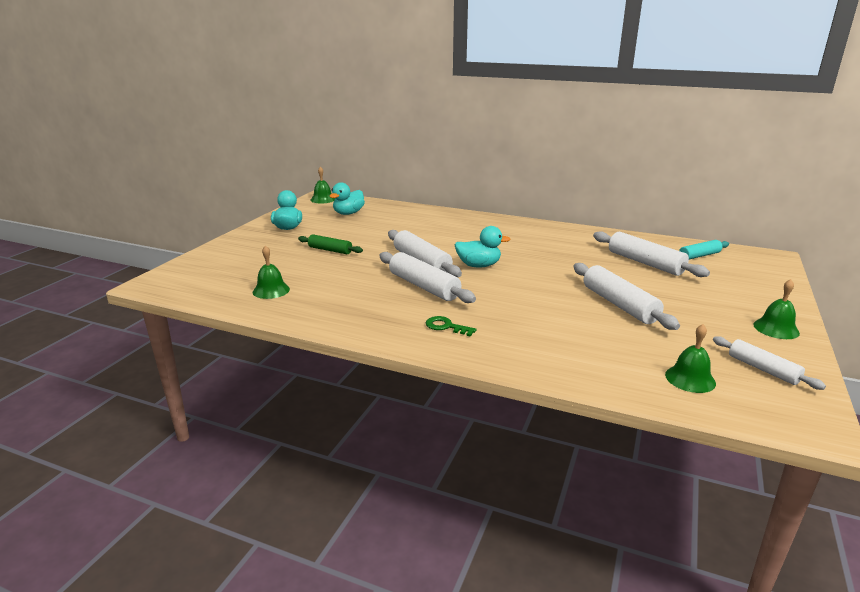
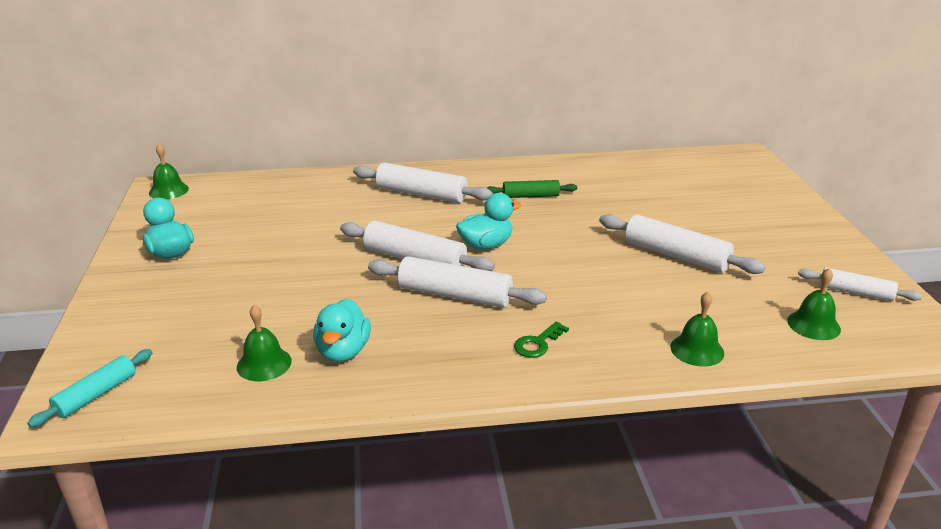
camera: 30 degrees left, 5 degrees up
green rolling pin [298,234,363,254] -> green rolling pin moved to [487,180,578,198]
turquoise duck [329,182,365,215] -> turquoise duck moved to [313,298,371,362]
green key [426,316,476,337] -> green key turned 45 degrees counterclockwise [514,321,569,358]
white rolling pin [593,231,710,277] -> white rolling pin moved to [353,163,493,203]
turquoise rolling pin [679,240,729,259] -> turquoise rolling pin moved to [27,349,152,427]
green bell [753,279,800,339] -> green bell moved to [670,292,724,367]

